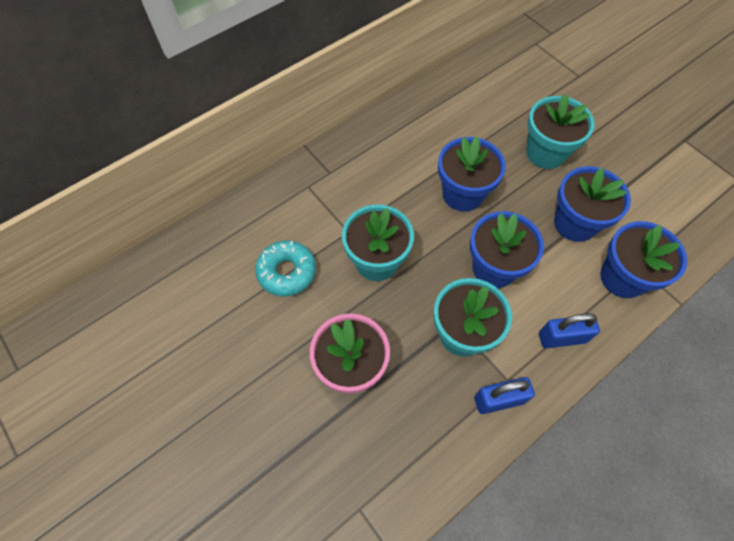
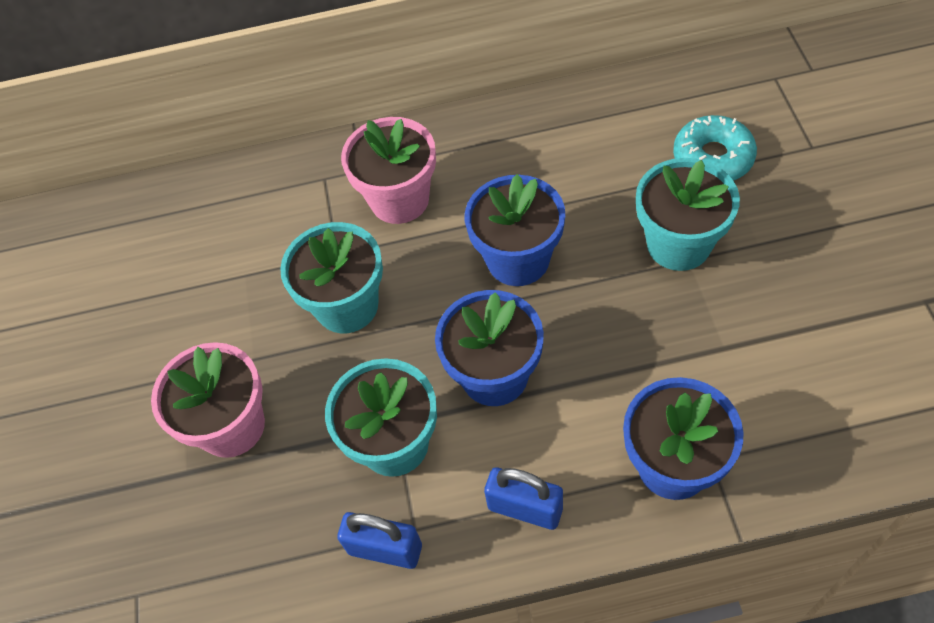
camera: 35 degrees right, 5 degrees down
turquoise donut [255,240,316,296] -> turquoise donut moved to [673,115,757,181]
blue flower pot [554,166,631,242] -> none
none -> pink flower pot [341,117,436,224]

